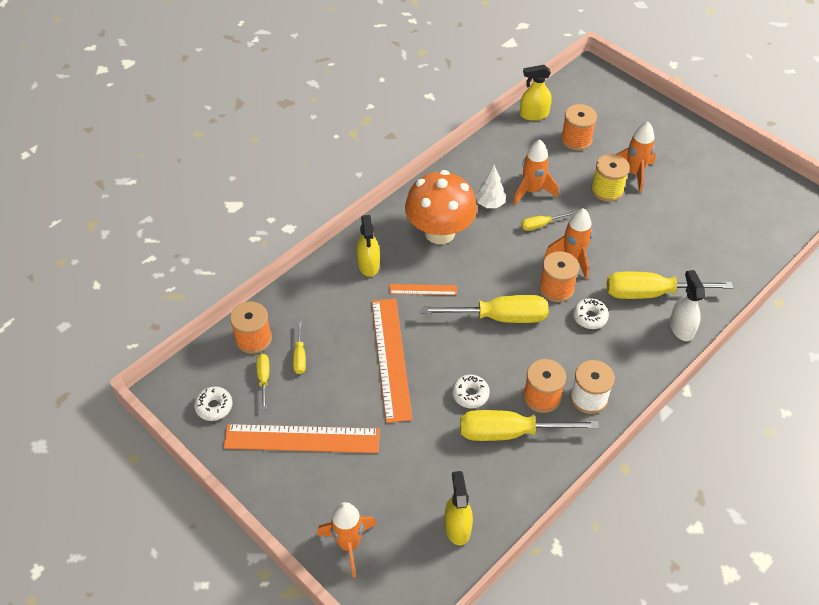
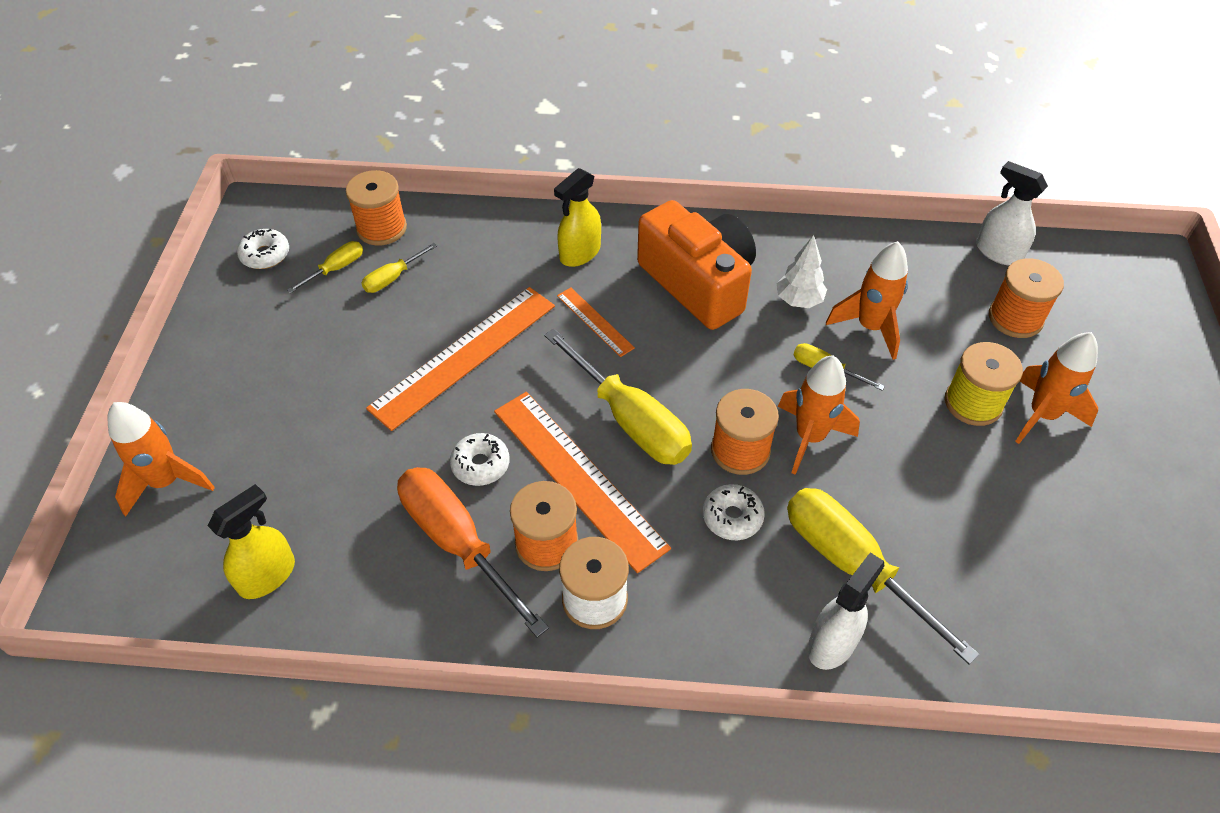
camera: 50 degrees right, 0 degrees up
orange ruler [223,424,380,453] -> orange ruler moved to [494,392,671,573]
orange mushroom [405,170,477,244] -> orange camera [637,200,756,330]
yellow screwdriver [460,410,599,441] -> orange screwdriver [397,467,549,637]
yellow spray bottle [520,65,552,121] -> white spray bottle [976,161,1048,266]

